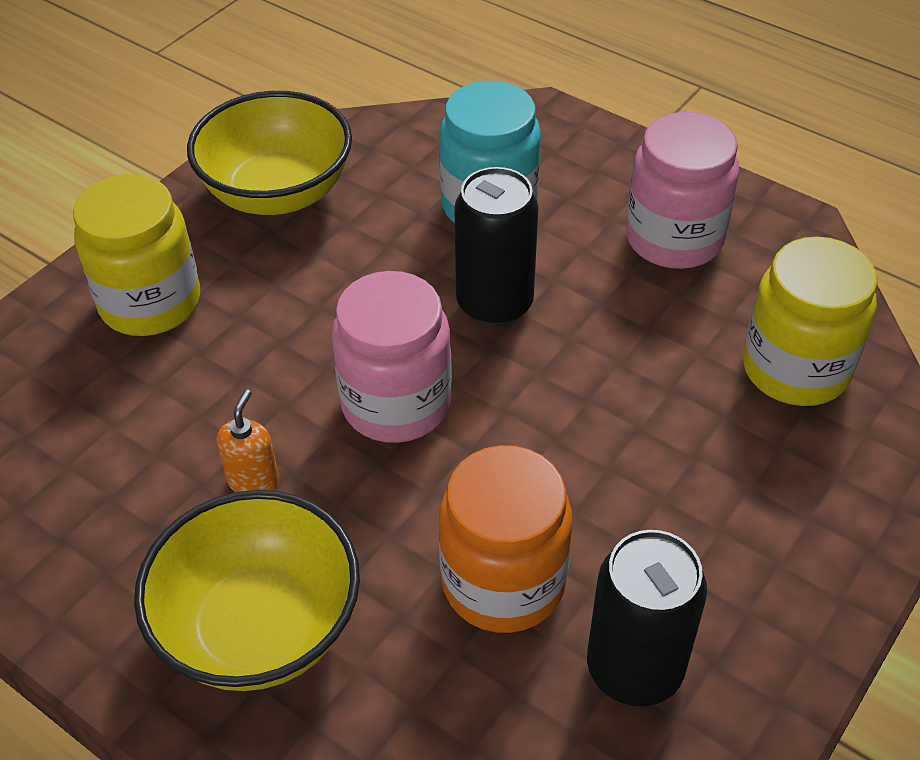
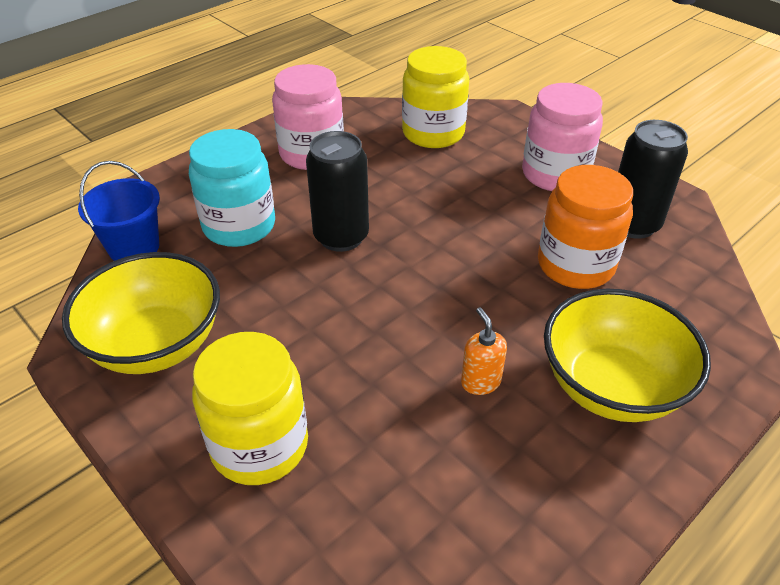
camera: 80 degrees left, 5 degrees down
orange soap dispenser [217,389,279,492] -> orange soap dispenser turned 45 degrees clockwise [461,307,507,395]
pink jar [331,271,452,443] -> pink jar moved to [522,83,603,191]
none -> blue bucket [78,161,160,261]

